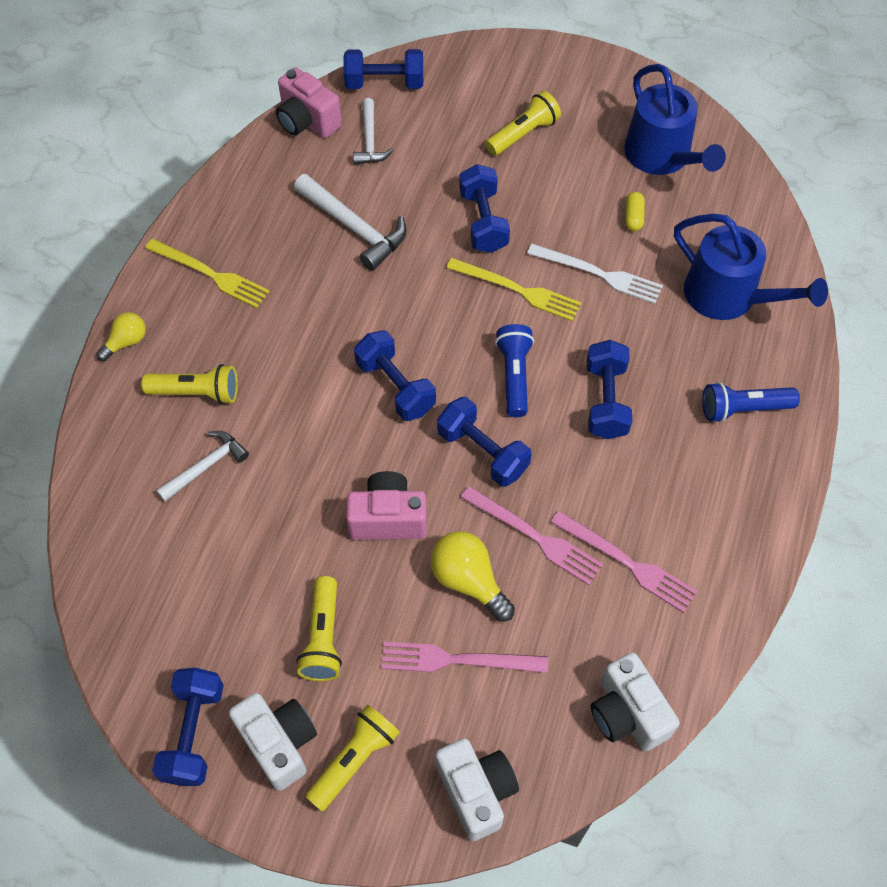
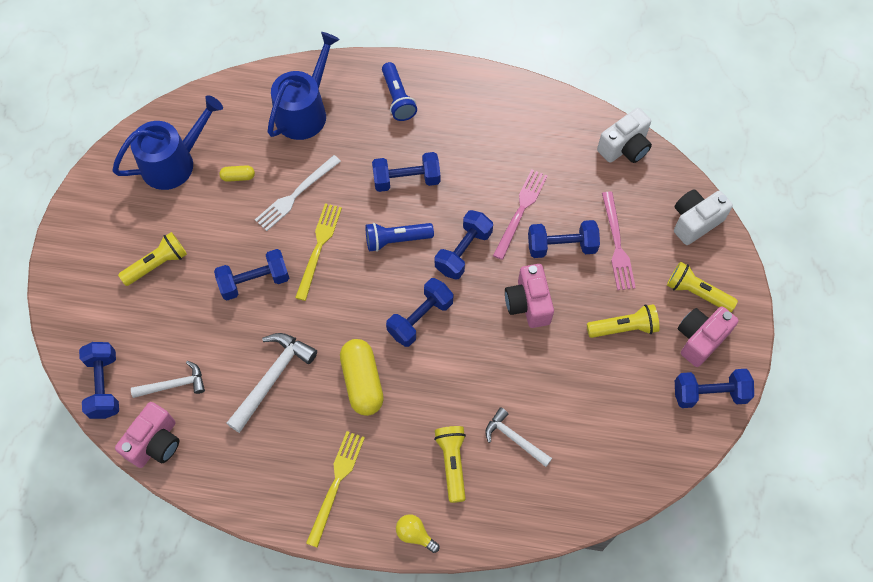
camera: 100 degrees left, 5 degrees up
white camera [229,693,317,791] -> pink camera [677,306,739,367]
yellow light bulb [430,531,515,622] -> blue dumbbell [528,220,600,258]
yellow flashlight [486,91,561,156] -> yellow flashlight turned 105 degrees clockwise [118,232,187,286]
white fork [527,244,663,304] -> white fork turned 150 degrees counterclockwise [255,155,341,231]
pink fork [551,511,697,613] -> none
none -> yellow capsule [340,339,384,416]

